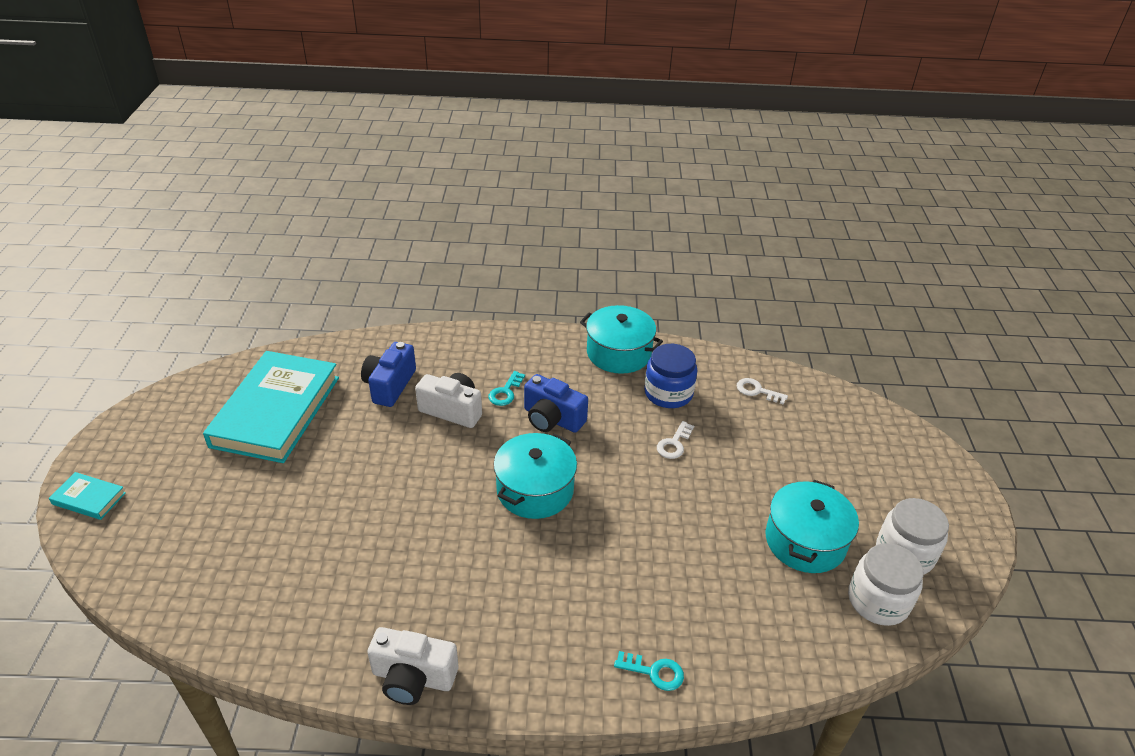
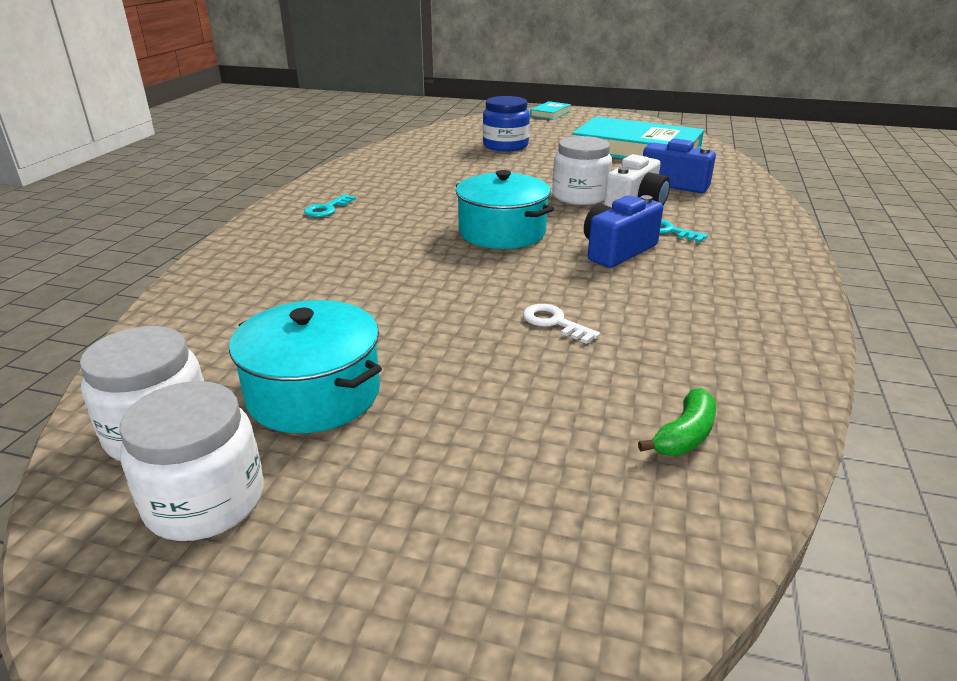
camera: 105 degrees right, 10 degrees down
white camera [367,627,458,705] -> none
turquoise pot [580,305,663,374] -> none
turquoise key [614,651,684,691] -> turquoise key moved to [304,194,356,217]
blue jar [644,344,697,408] -> blue jar moved to [483,96,530,151]
white key [737,378,788,405] -> green banana [638,388,716,456]
none -> white jar [552,136,612,205]

